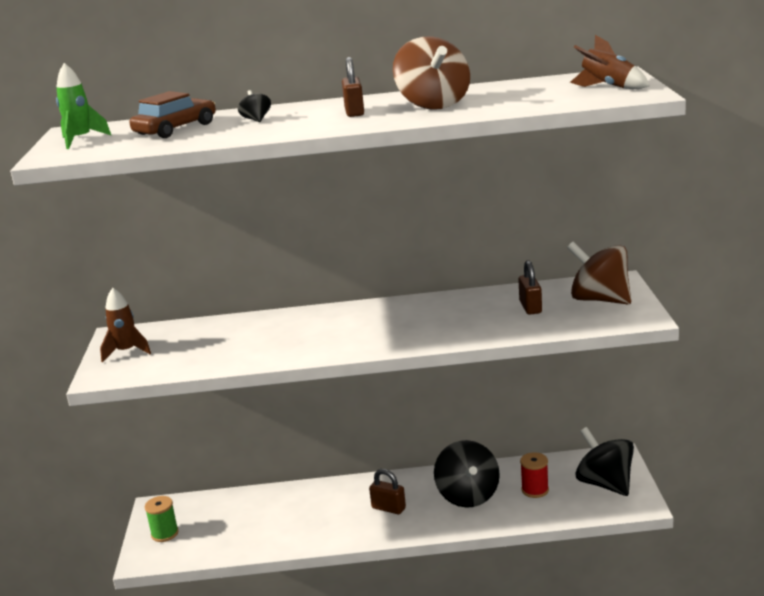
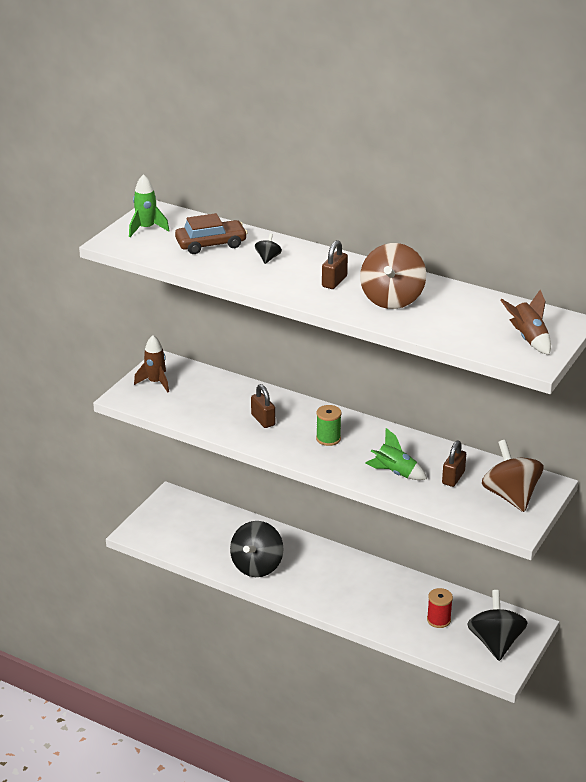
camera: 30 degrees right, 10 degrees up
green spool [145,496,179,542] -> green spool moved to [316,405,342,446]
brown padlock [369,469,406,514] -> brown padlock moved to [251,384,275,428]
black spinning top [434,440,500,508] -> black spinning top moved to [230,521,284,577]
none -> green rocket [365,428,427,480]

